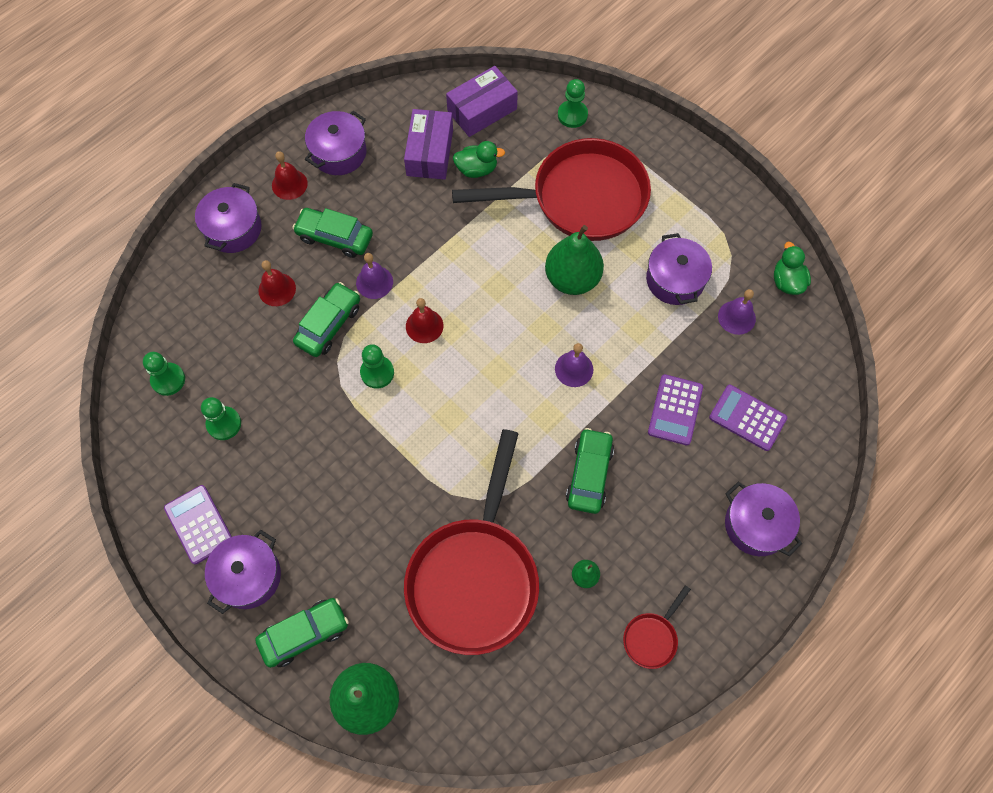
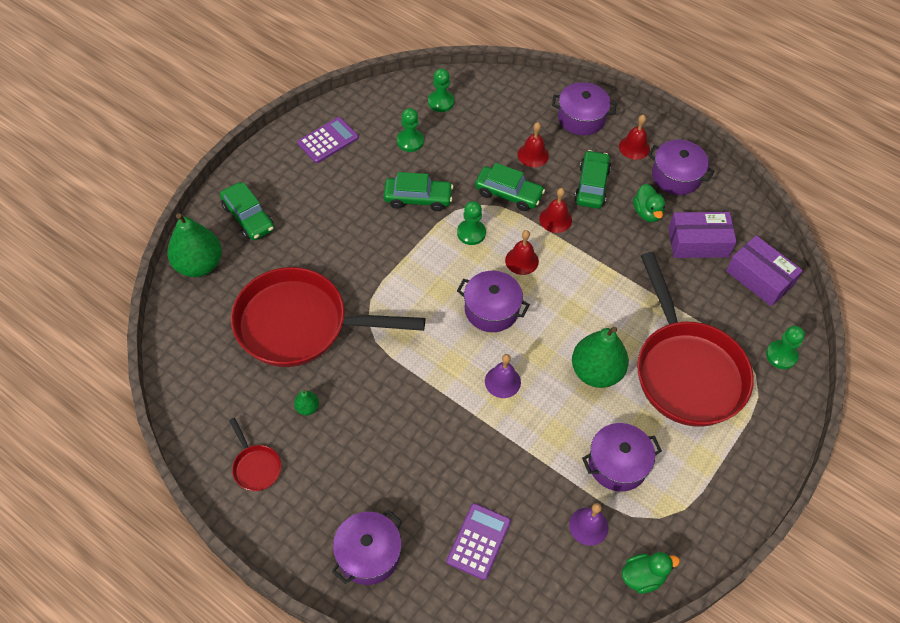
camera: 80 degrees right, 10 degrees down
purple pot [205,530,281,614] -> purple pot moved to [457,271,530,332]
purple bell [356,253,393,299] -> red bell [539,188,572,233]
green duck [453,141,505,178] -> green duck moved to [633,184,665,222]
green car [566,428,614,514] -> green car moved to [384,172,453,211]
red pan [623,585,691,669] -> red pan turned 150 degrees counterclockwise [229,418,281,491]
purple calculator [648,374,703,445] -> none

